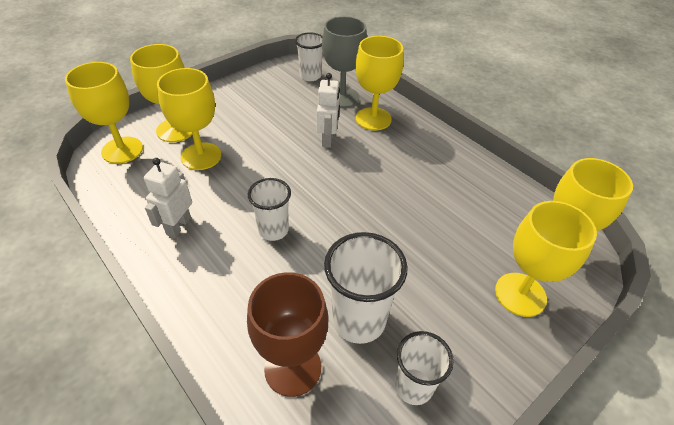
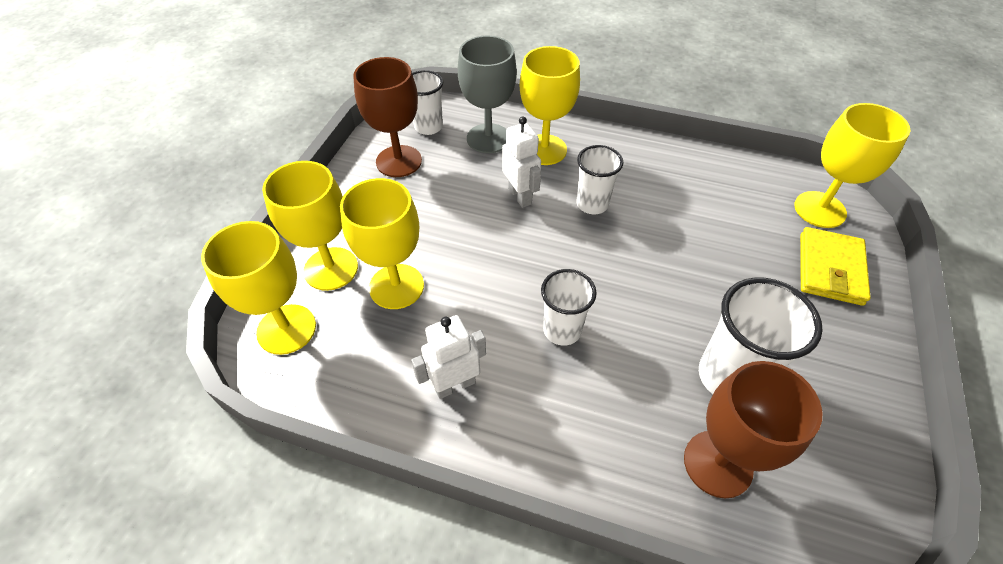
camera: 30 degrees left, 5 degrees up
white robot [144,158,192,238] -> white robot turned 75 degrees clockwise [411,315,486,399]
white cup [395,331,454,405] -> white cup moved to [576,145,624,214]
yellow goblet [495,201,597,317] -> yellow wallet [800,227,871,306]
none -> brown goblet [353,57,422,177]

